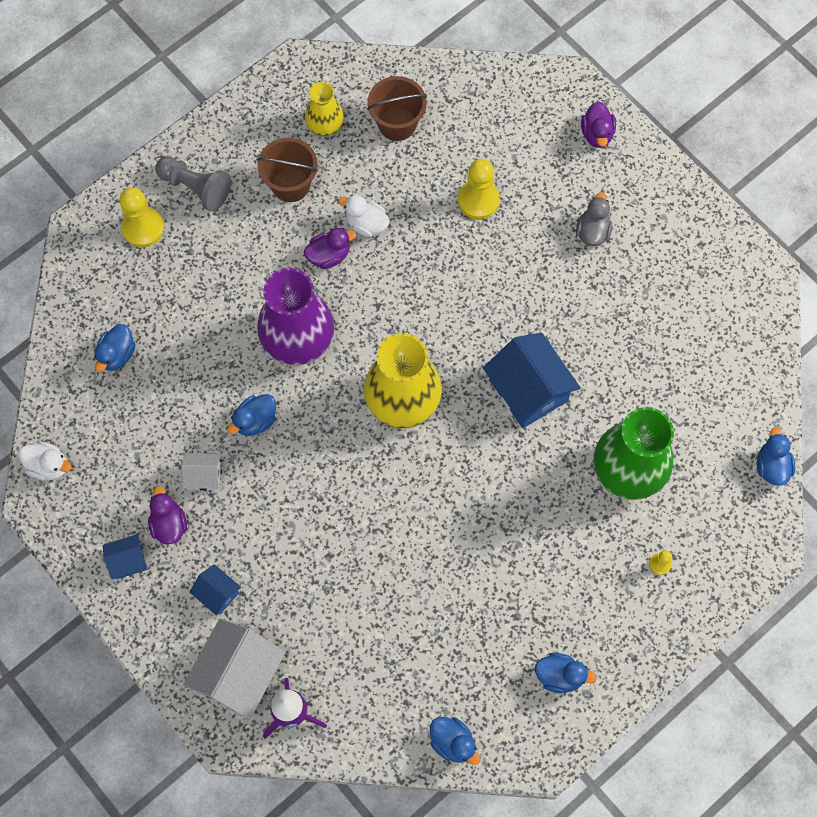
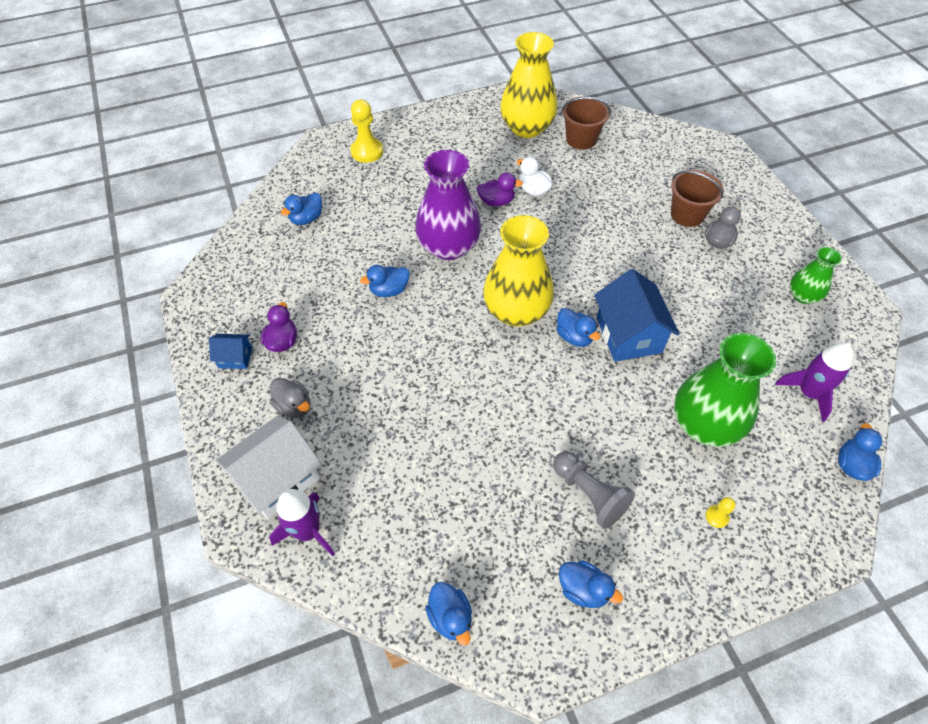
camera: 20 degrees right, 15 degrees down
white duck [19,442,71,480] -> none
grey pawn [155,156,231,212] -> grey pawn moved to [553,451,635,529]
white house [181,453,221,491] -> none
blue house [190,564,241,615] -> grey duck [270,378,310,418]
brown bucket [257,138,318,202] -> brown bucket moved to [671,170,724,227]
yellow vase [305,82,344,136] -> yellow vase [500,32,557,138], size x1.86
yellow pawn [458,159,500,219] -> none
purple duck [581,101,616,148] -> none
none -> blue duck [556,308,600,347]
none -> purple rocket [775,343,854,422]
none -> green vase [790,247,842,304]

